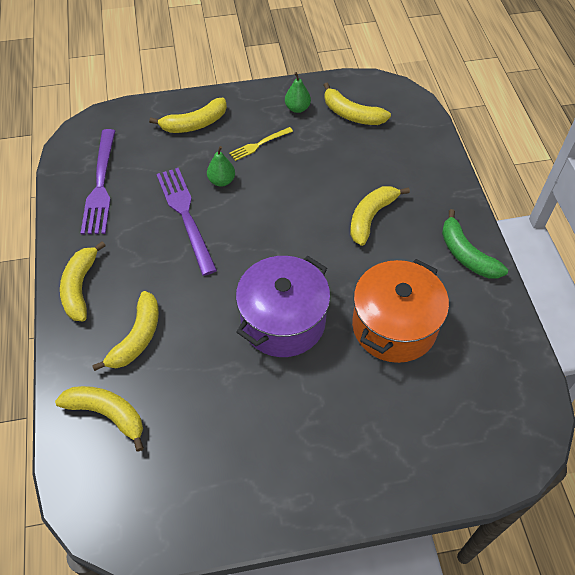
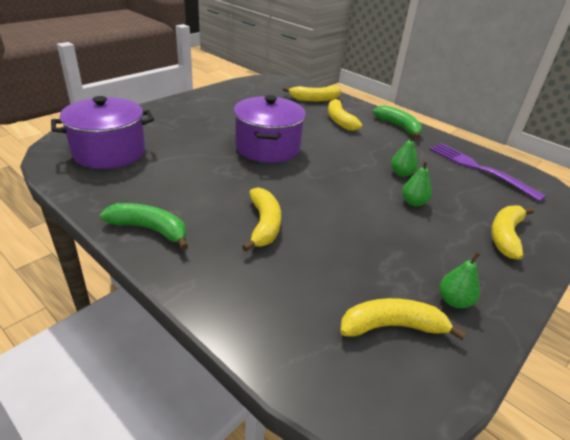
camera: 140 degrees right, 20 degrees down
yellow banana [60,241,106,321] -> green banana [373,105,422,139]
purple fork [156,168,217,276] -> green pear [391,133,418,177]
yellow fork [229,127,293,161] -> none
orange pot [352,259,449,363] -> none
none -> purple pot [51,96,154,169]

